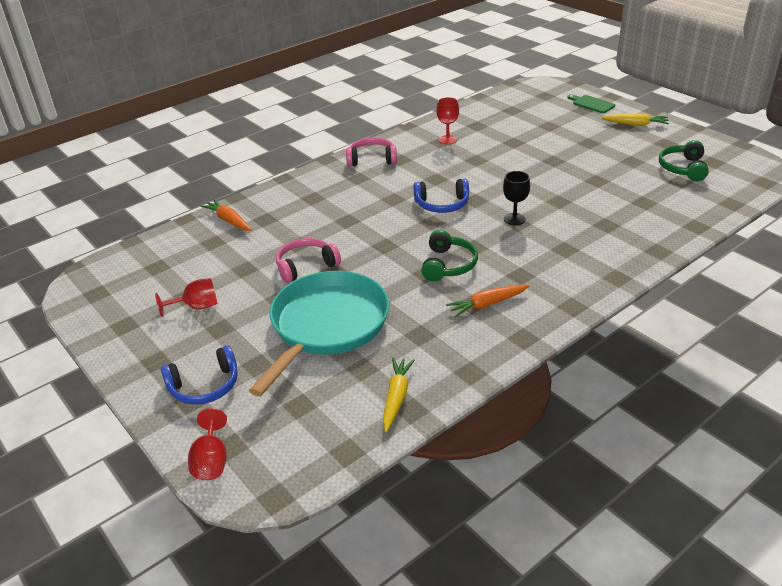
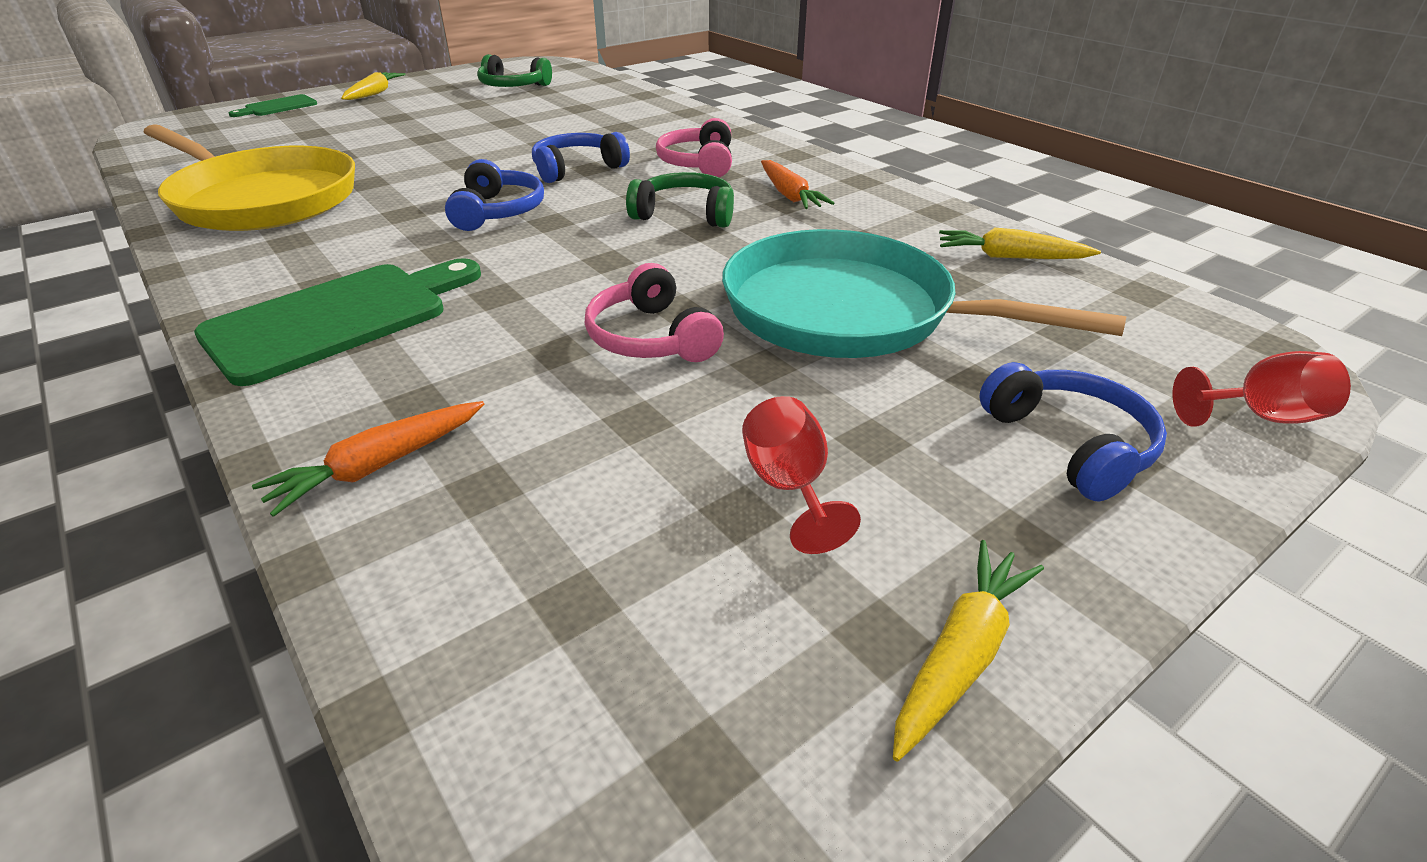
camera: 90 degrees left, 0 degrees up
pink headphones [346,138,397,167] -> pink headphones moved to [656,118,732,177]
red goblet [436,97,459,144] -> yellow pan [144,124,355,231]
black goblet [503,171,530,225] -> blue headphones [532,132,630,183]
none -> green cutting board [194,258,481,386]
none -> yellow carrot [893,540,1044,761]

